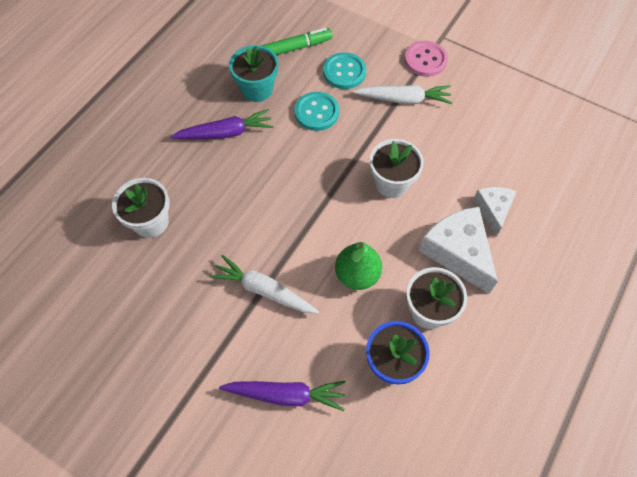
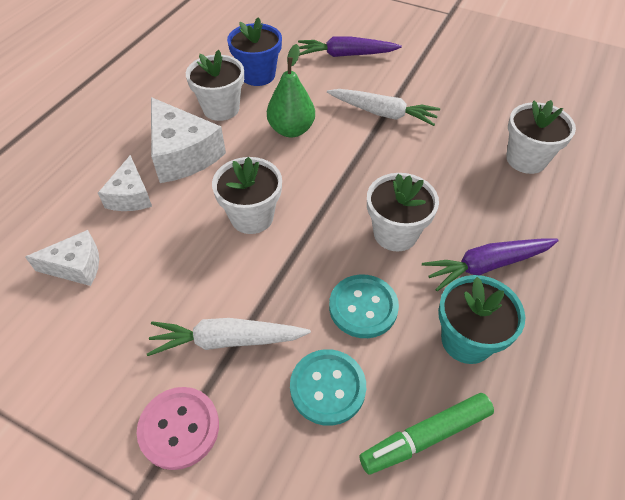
camera: 175 degrees right, 10 degrees down
none -> white cheese [25,230,99,286]
none -> white flower pot [367,173,439,251]

